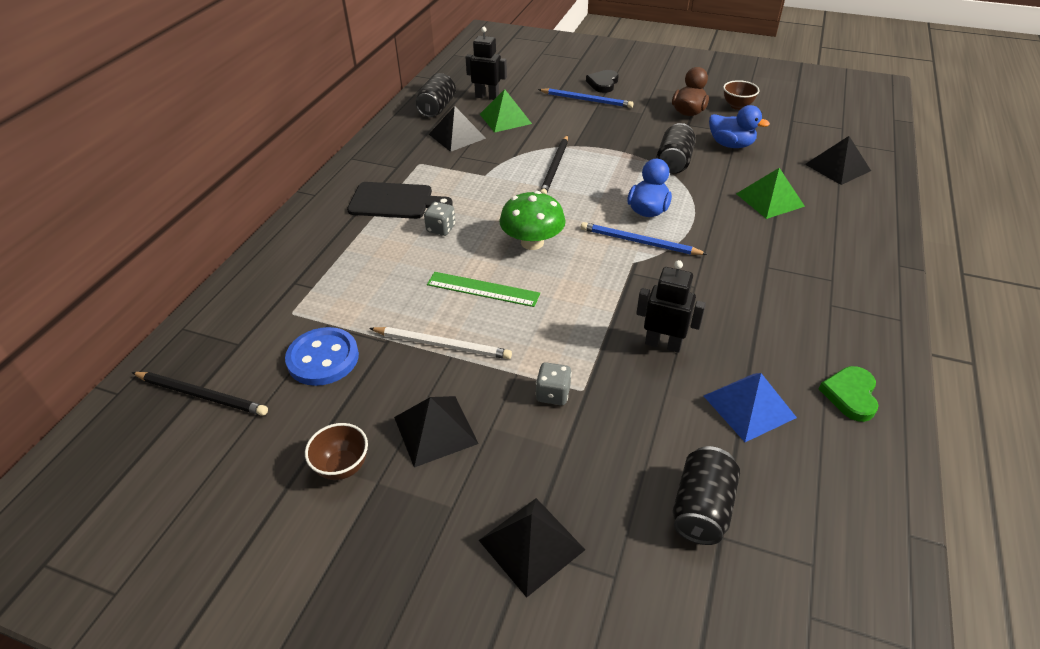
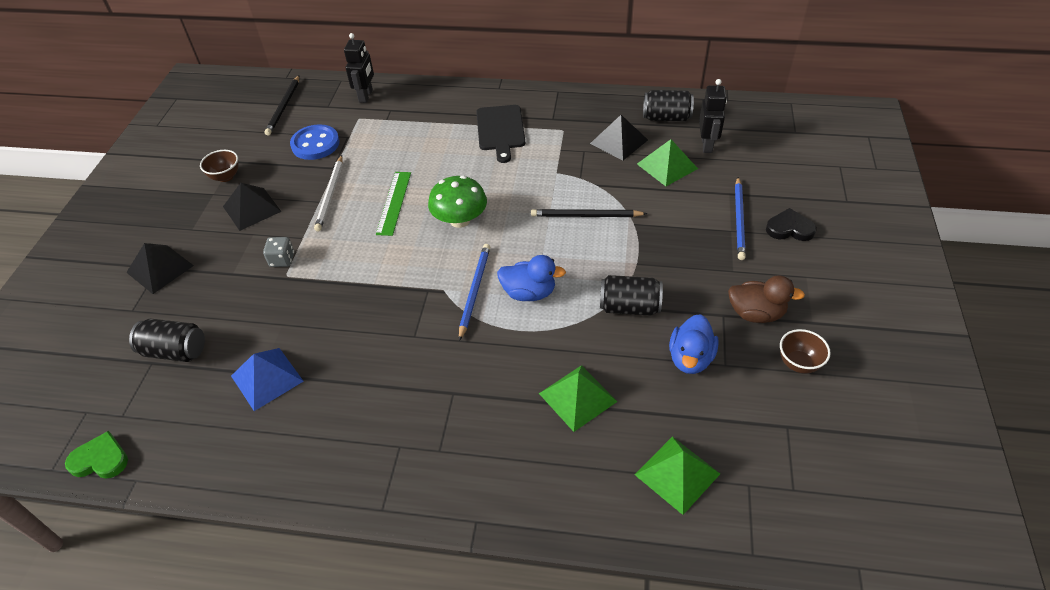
camera: 80 degrees right, 5 degrees up
grey dice [424,202,455,236] -> none
black robot [636,260,706,353] -> black robot moved to [344,33,374,103]
black pyramid [805,136,871,185] -> green pyramid [635,437,720,515]
green heart [819,366,878,422] -> green heart moved to [65,431,128,479]

